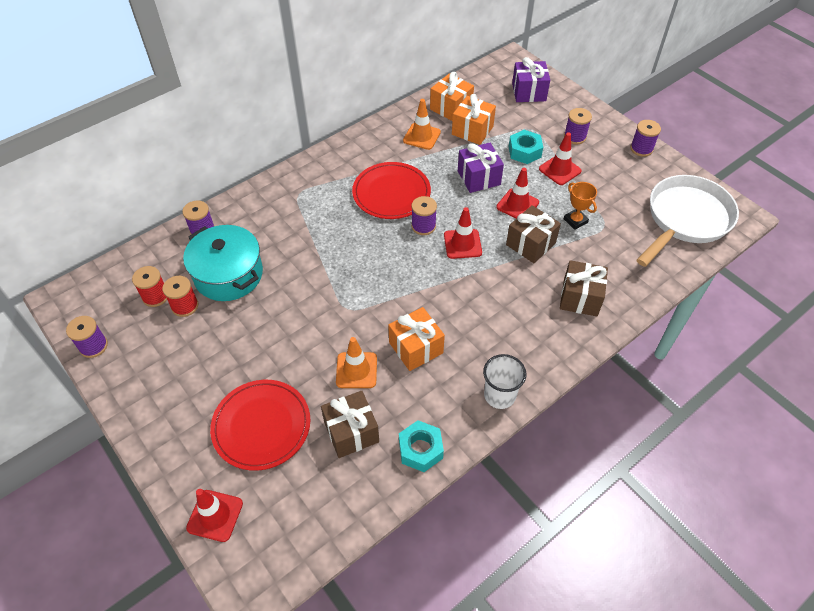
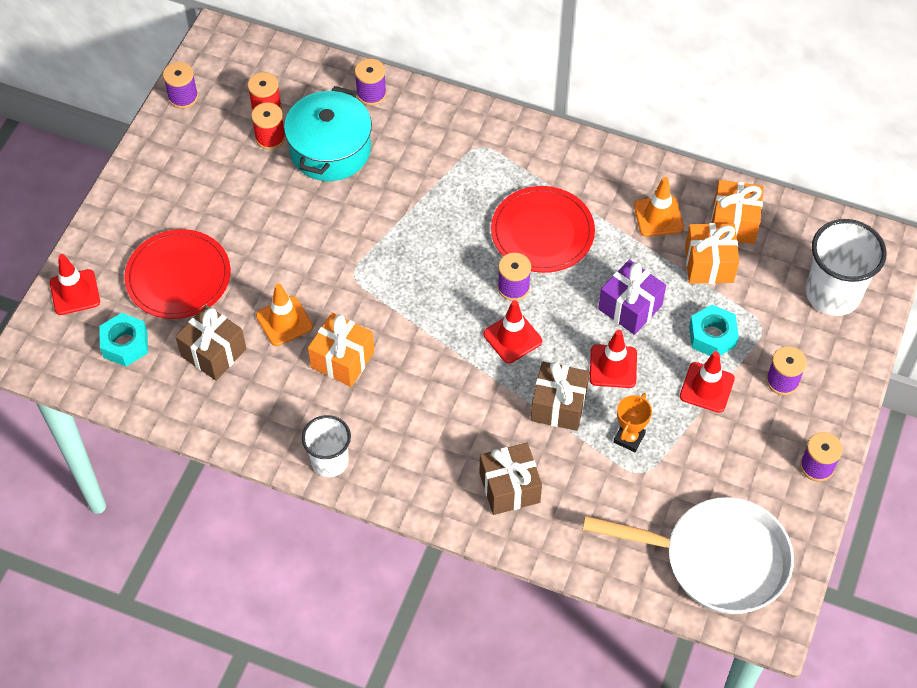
camera: 60 degrees right, 5 degrees up
turquoise nut [399,420,444,472] -> turquoise nut moved to [99,313,148,366]
purple gift [512,57,550,102] -> white cup [806,219,887,316]

